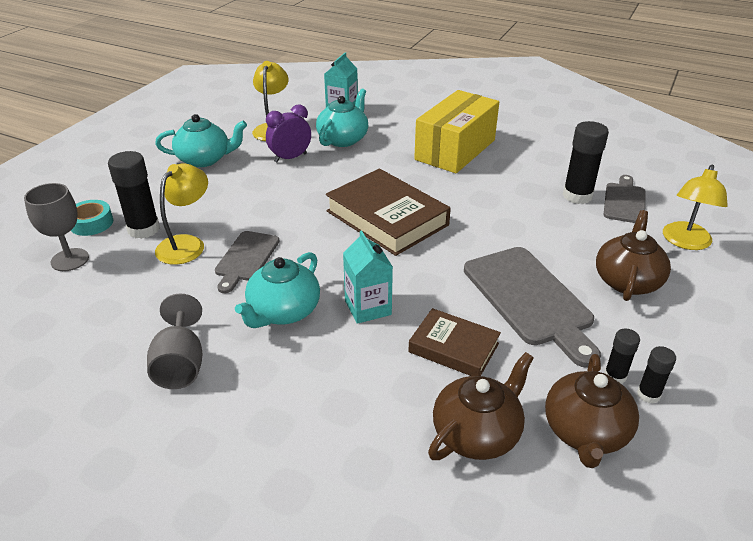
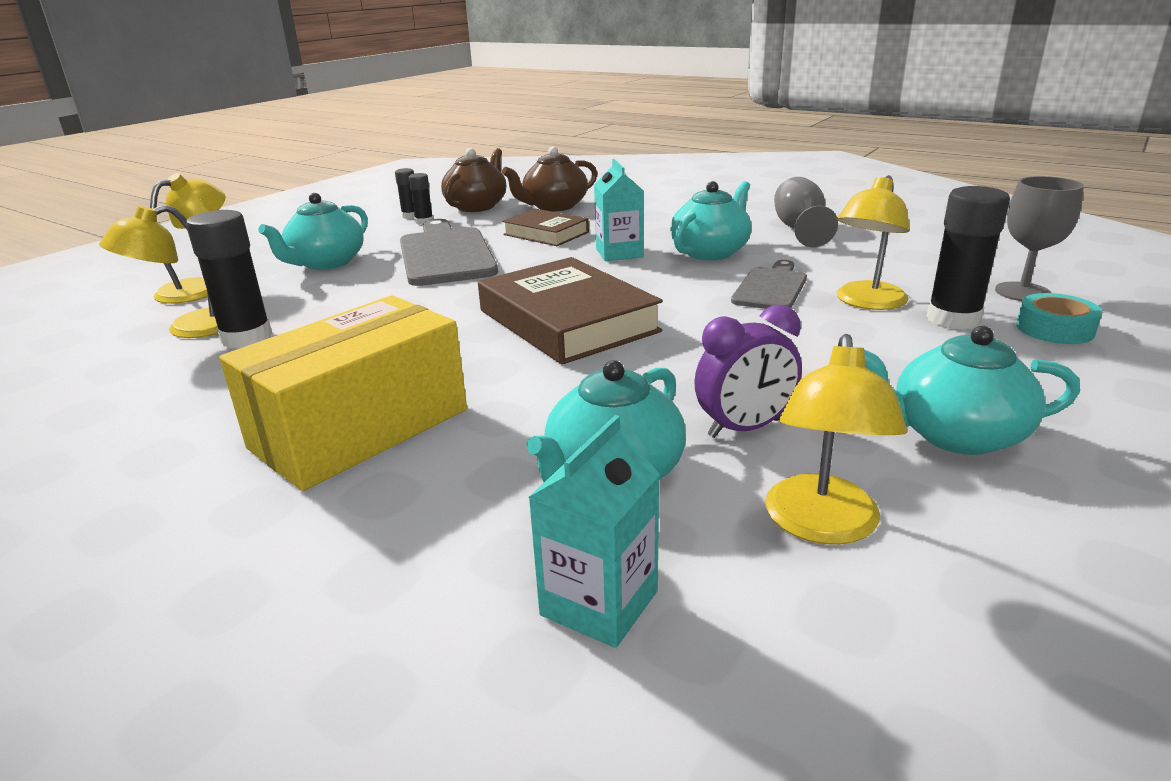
camera: 170 degrees left, 10 degrees down
brown teapot [596,210,671,301] -> turquoise teapot [258,193,368,270]
grey cutting board [604,175,646,223] -> yellow lamp [99,205,218,338]

